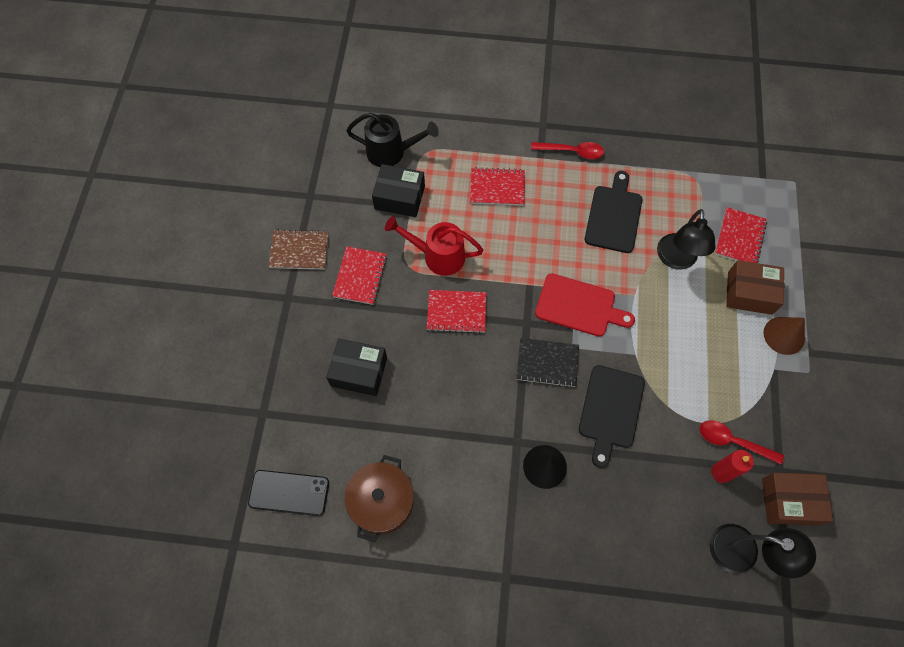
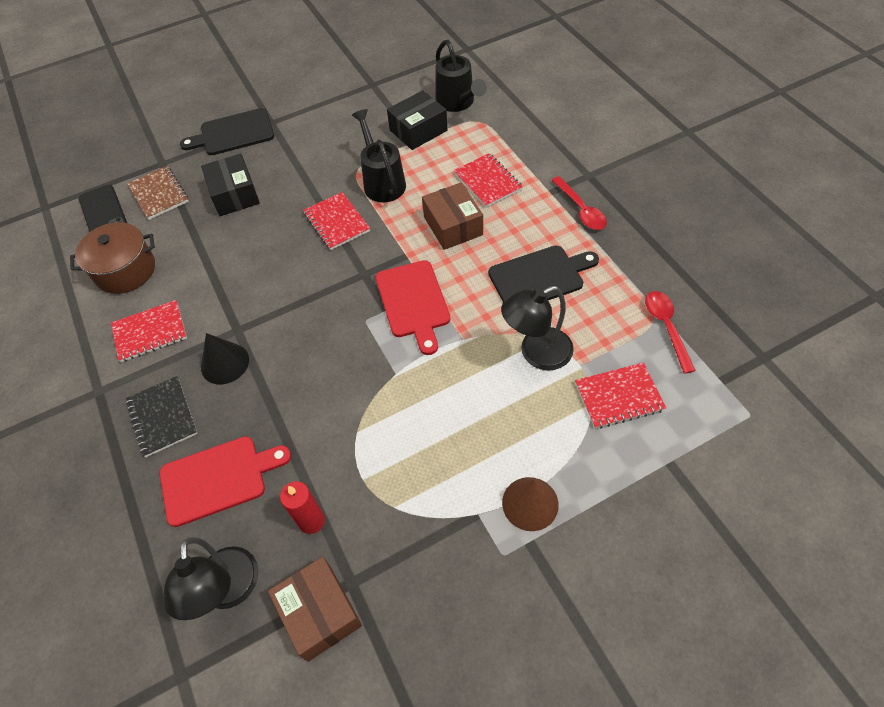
camera: 60 degrees right, 10 degrees down
brown notebook [268,229,329,270] -> brown notebook moved to [127,166,189,220]
red notebook [332,246,387,305] -> red notebook moved to [111,300,187,362]
black box [372,164,425,217] -> black box turned 75 degrees clockwise [387,90,447,150]
red watering can [385,216,483,276] -> black watering can [352,109,406,202]
black notebook [516,338,579,388] -> black notebook moved to [126,376,198,457]
black cutting board [579,365,645,468] -> black cutting board moved to [180,108,274,155]
red spoon [700,420,784,464] -> red spoon moved to [645,291,696,374]
brown box [726,260,784,315] -> brown box moved to [422,182,483,250]
none -> red cutting board [160,436,291,527]

